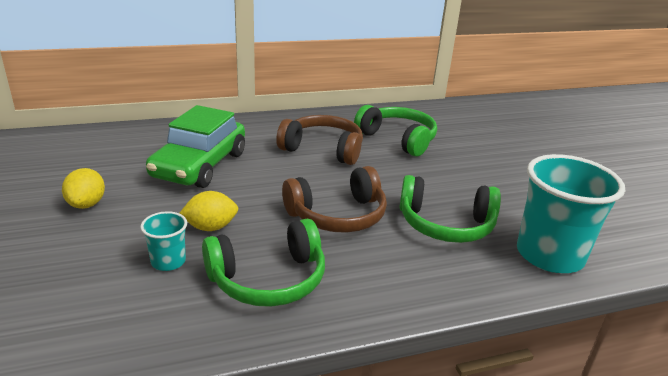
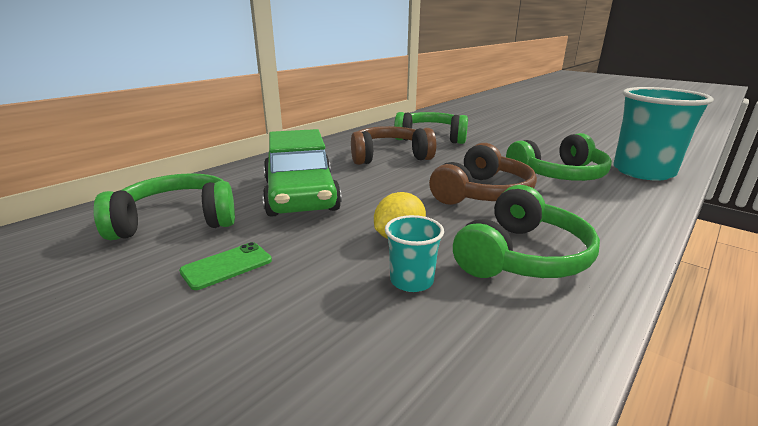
camera: 30 degrees left, 5 degrees down
yellow lemon [62,168,105,209] -> green phone [179,242,272,290]
none -> green headphones [93,173,235,240]

